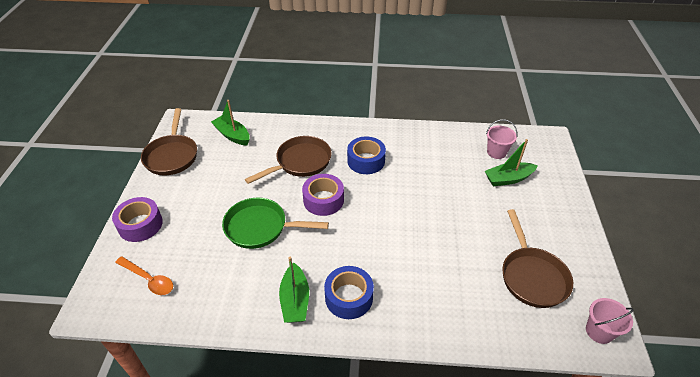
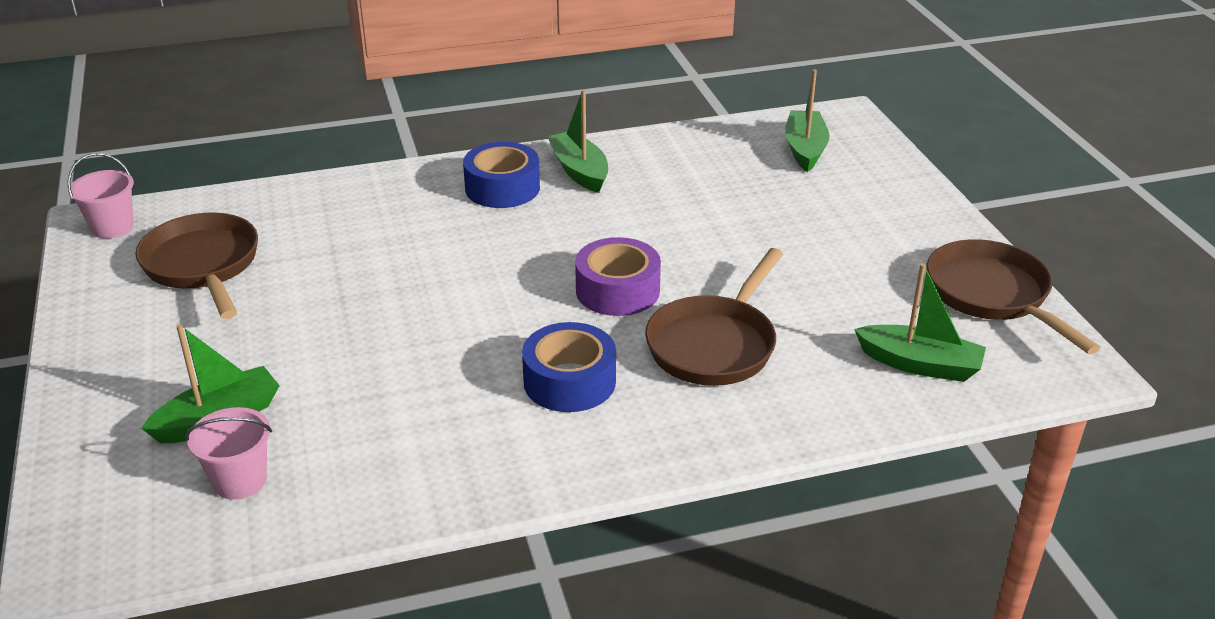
camera: 160 degrees right, 10 degrees down
purple tape [112,197,163,242] -> none
orange spoon [115,256,173,295] -> green boat [785,69,830,172]
green pan [222,198,329,249] -> none

